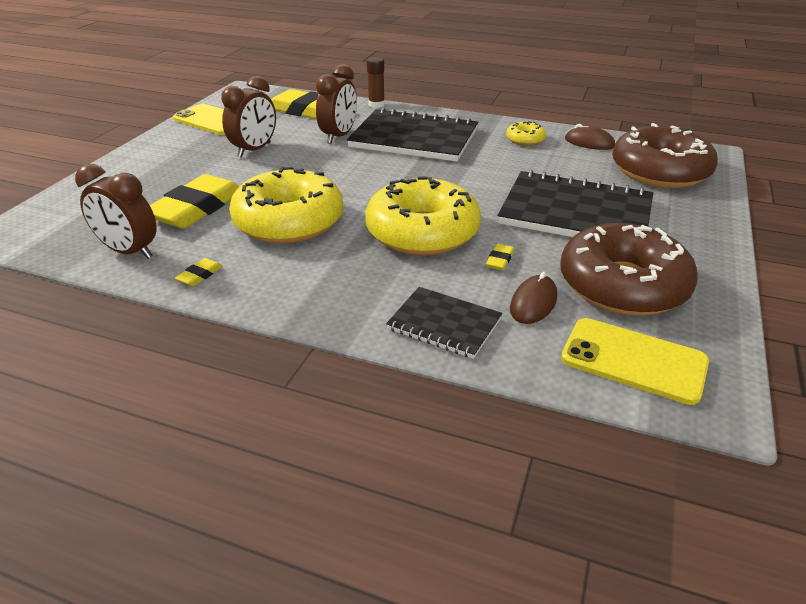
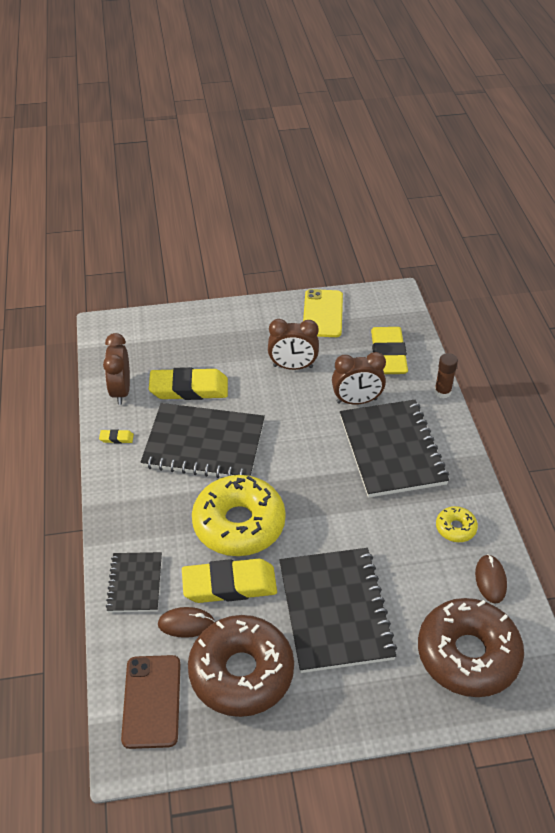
camera: 60 degrees right, 10 degrees up
yellow donut [229,167,343,244] -> black notebook [141,403,265,478]
yellow eraser [486,244,514,270] -> yellow eraser [182,559,277,603], size x2.48
yellow phone [561,318,709,405] -> brown phone [121,655,181,749]

